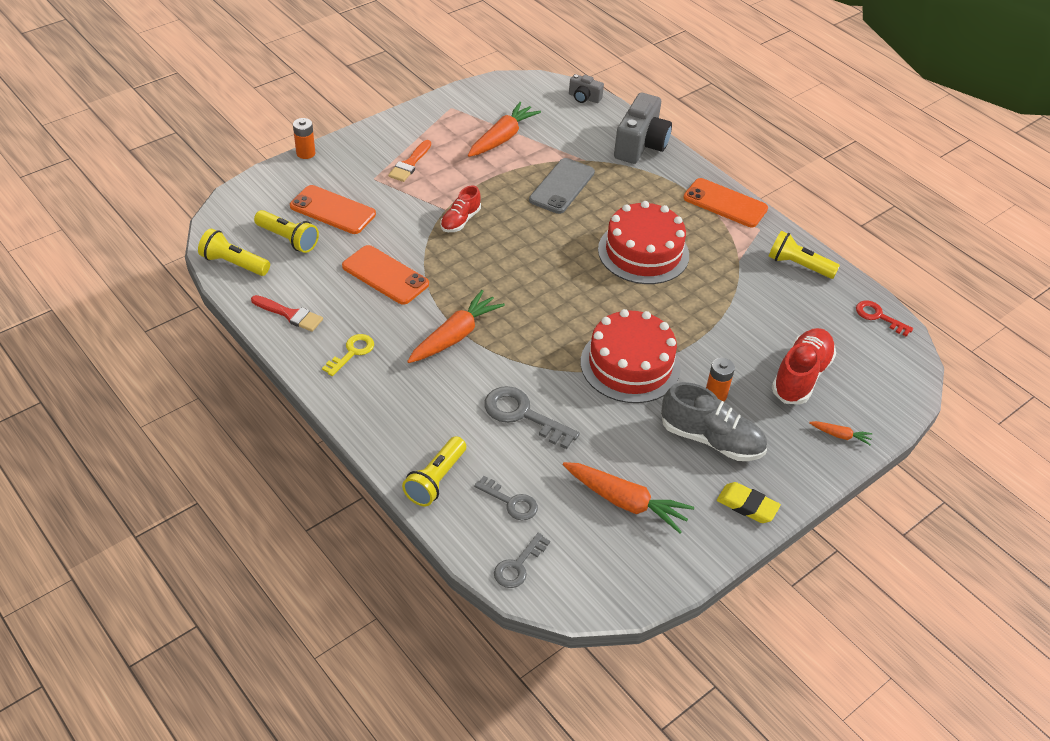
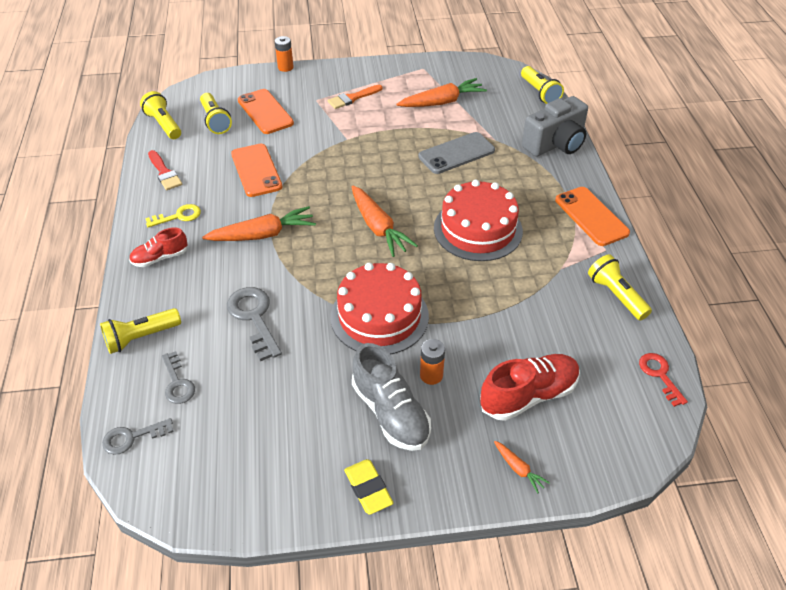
camera: 35 degrees right, 0 degrees up
red shoe [440,186,481,232] -> red shoe moved to [129,227,188,267]
orange carrot [563,462,694,534] -> orange carrot moved to [352,186,418,257]
grey camera [569,74,604,103] -> yellow flashlight [521,66,564,104]

